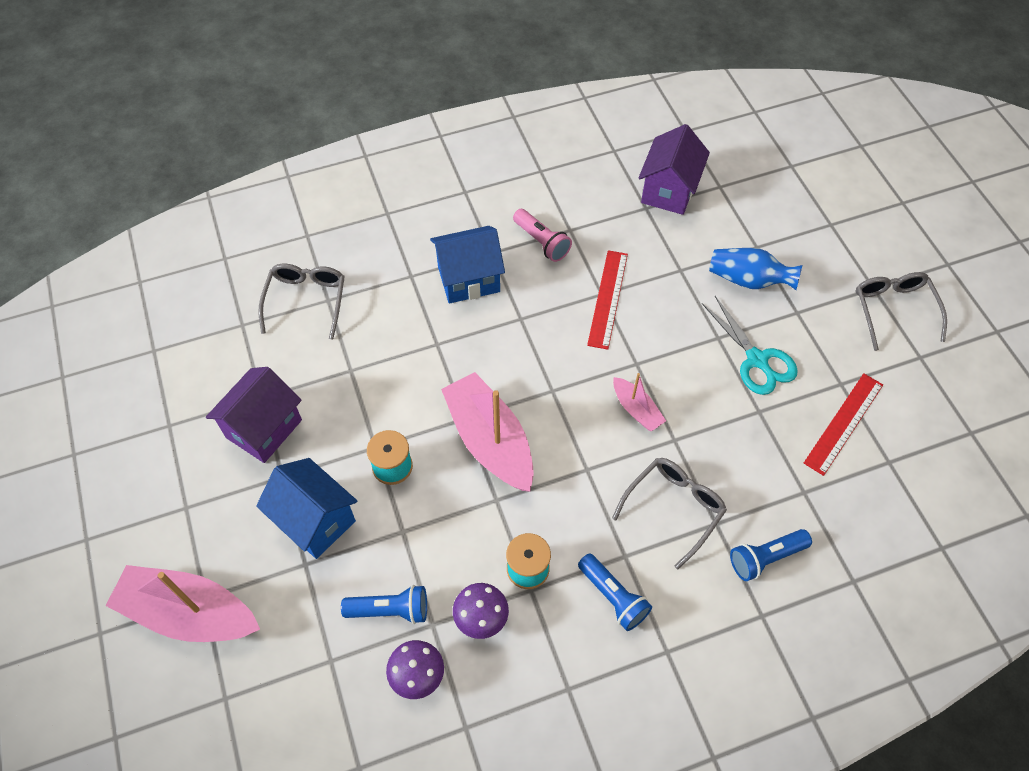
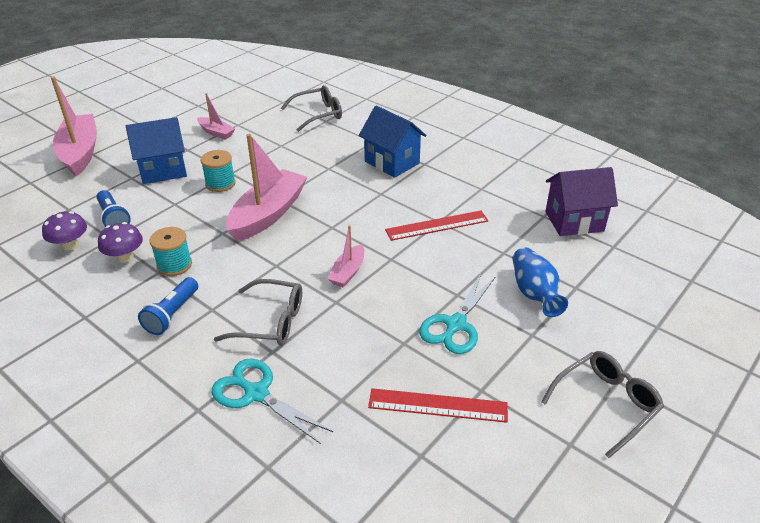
camera: 60 degrees right, 20 degrees down
purple house [206,367,302,463] -> pink boat [197,93,235,140]
blue house [256,458,357,559] -> blue house turned 60 degrees clockwise [126,117,187,184]
pink flashlight [513,209,572,262] -> none
blue flashlight [730,529,812,581] -> turquoise scissors [212,358,333,444]

